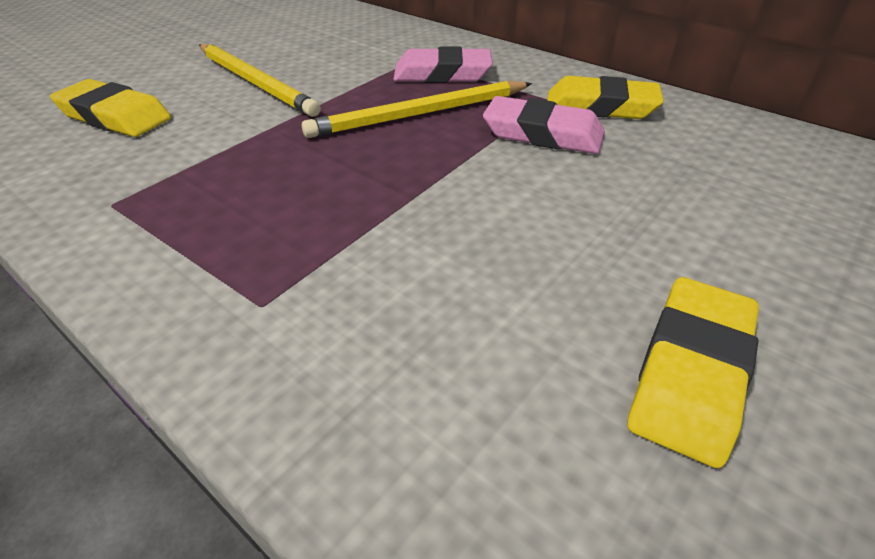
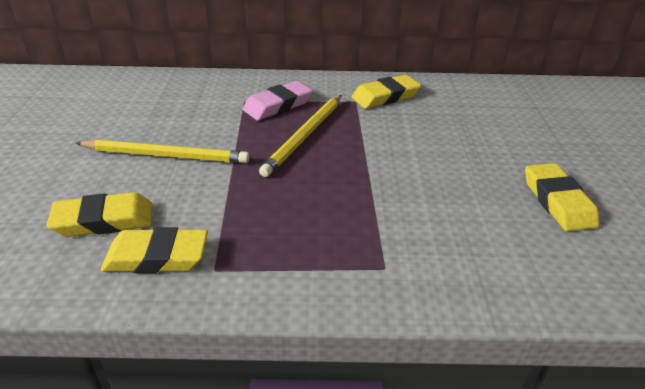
camera: 40 degrees left, 5 degrees down
pink eraser [483,96,605,154] -> none
none -> yellow eraser [101,227,208,273]

